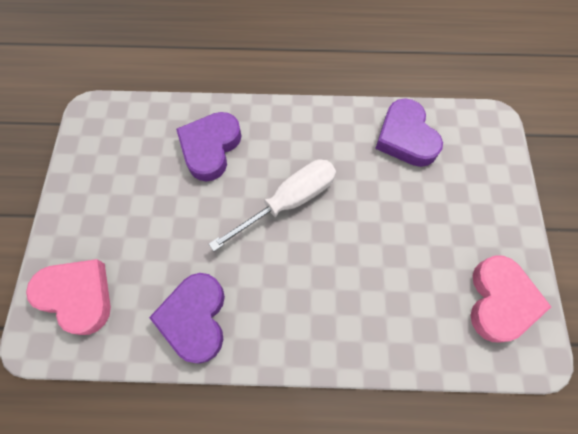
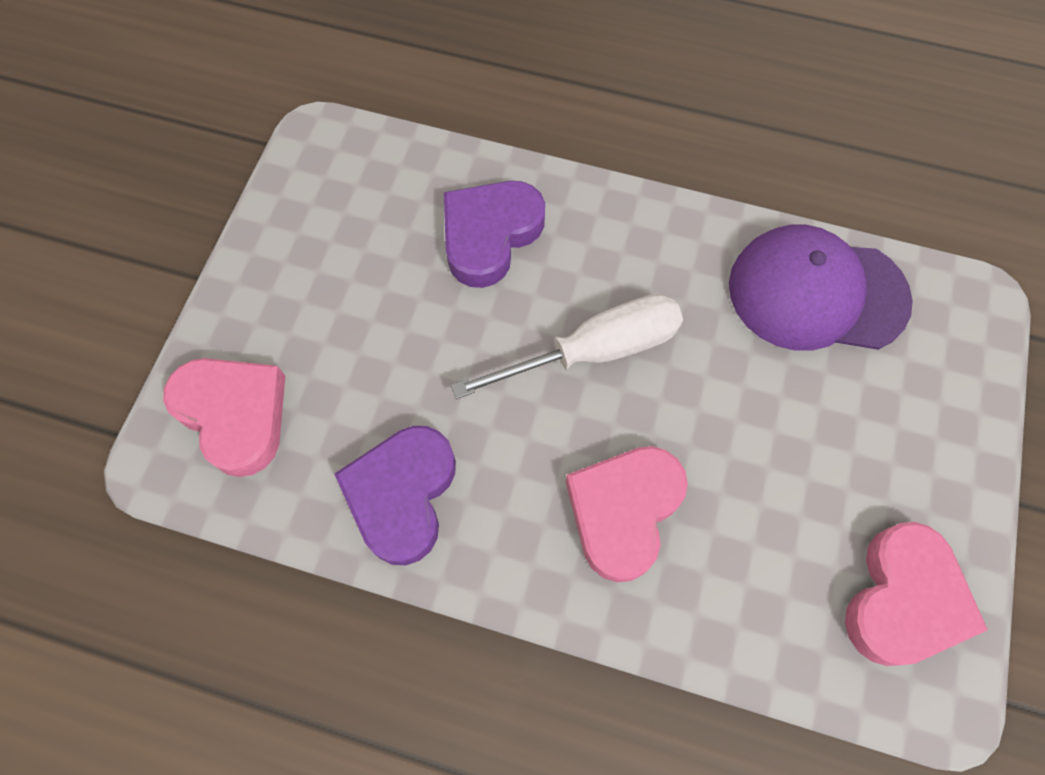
camera: 15 degrees right, 0 degrees up
purple heart [375,98,443,167] -> purple cap [729,225,913,351]
none -> pink heart [566,446,688,582]

